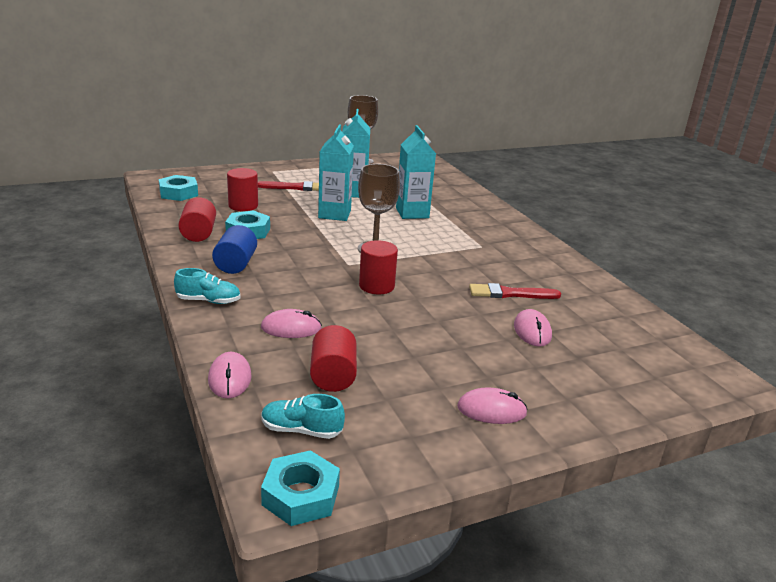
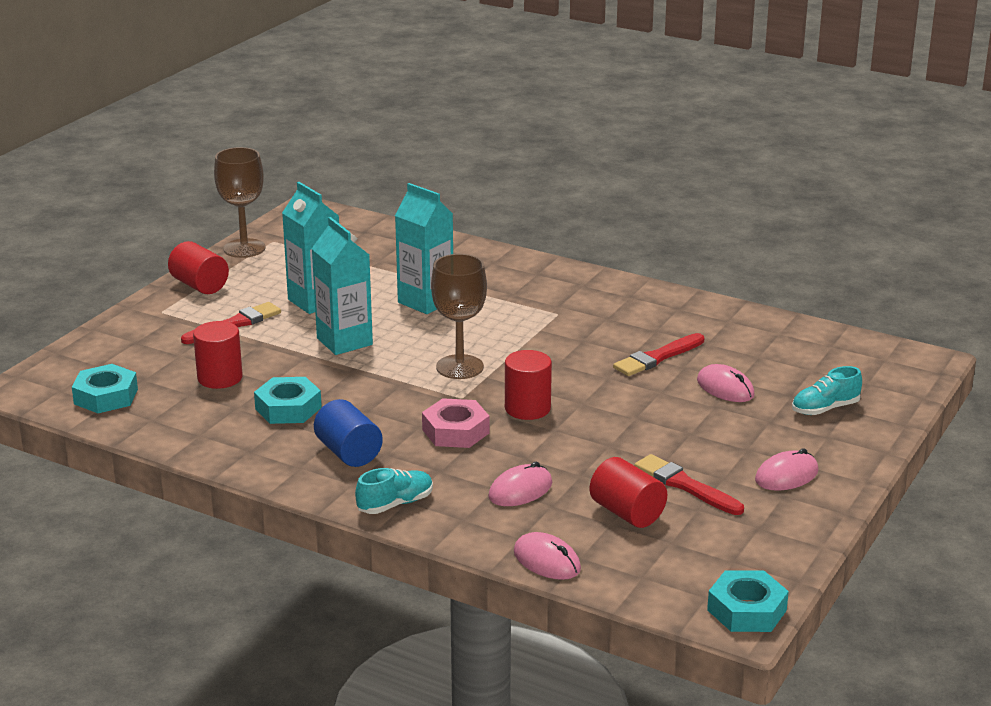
camera: 35 degrees left, 0 degrees up
red cylinder [178,197,216,242] -> red cylinder moved to [168,241,229,294]
turquoise shoe [262,394,345,439] -> turquoise shoe moved to [792,366,862,415]
none -> pink nut [422,398,489,448]
none -> red brush [634,454,744,515]

